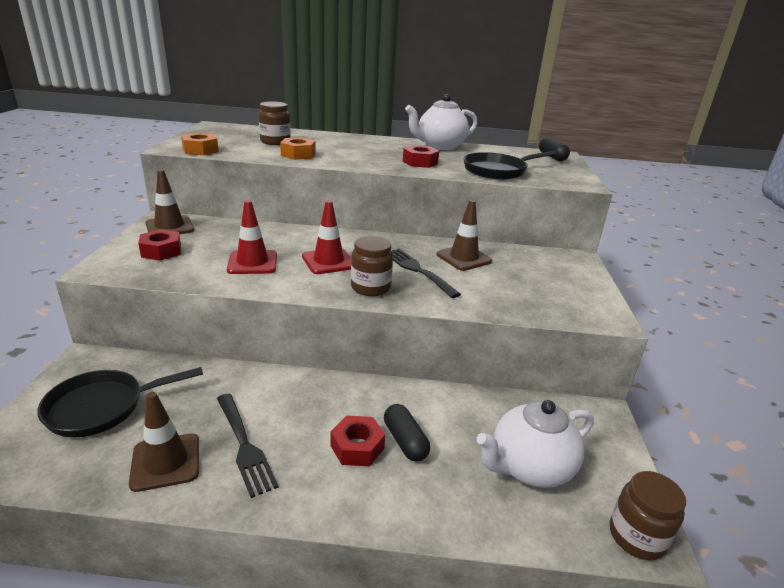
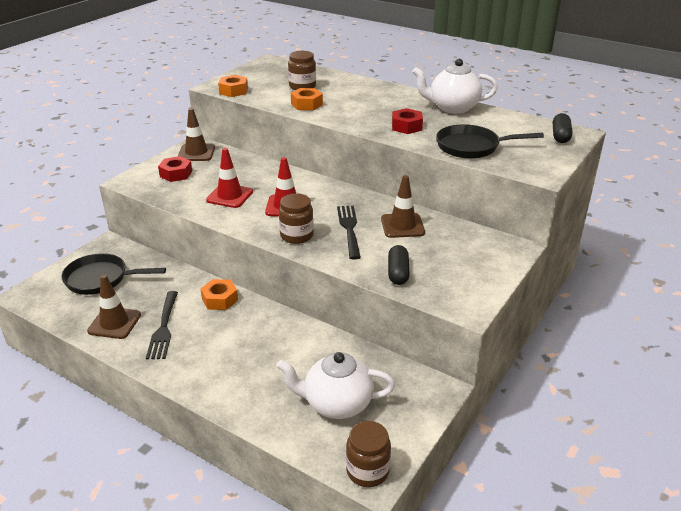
camera: 30 degrees right, 5 degrees up
red nut [331,415,385,466] -> none
black capsule [384,404,430,461] -> black capsule moved to [388,245,410,285]
none -> orange nut [200,279,238,310]

